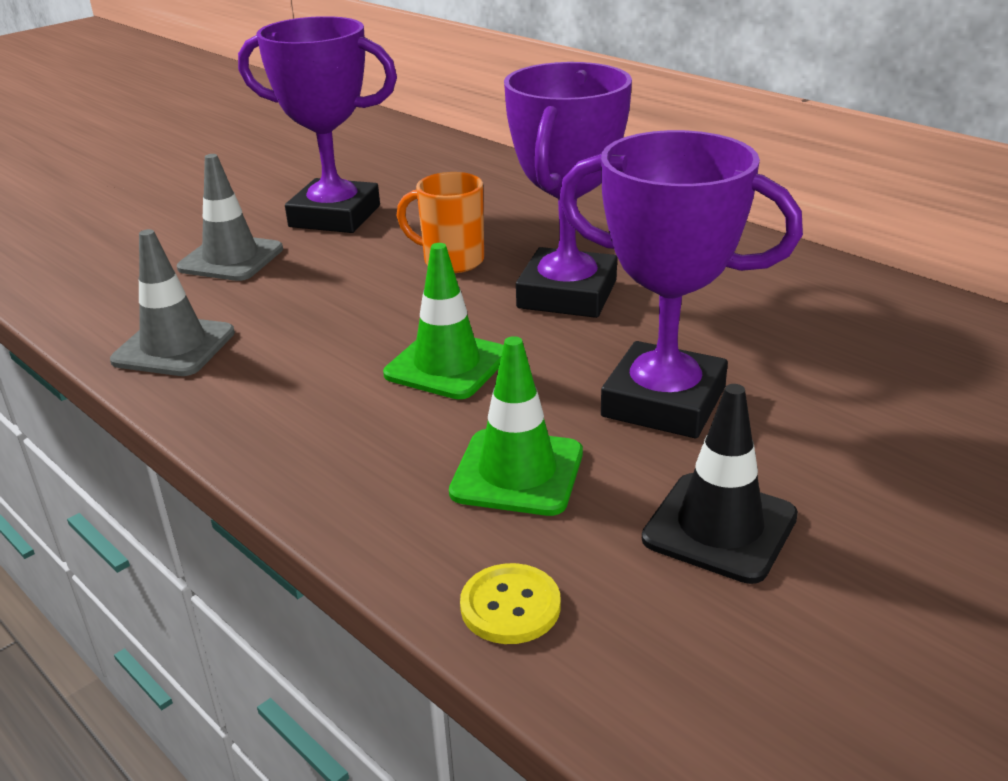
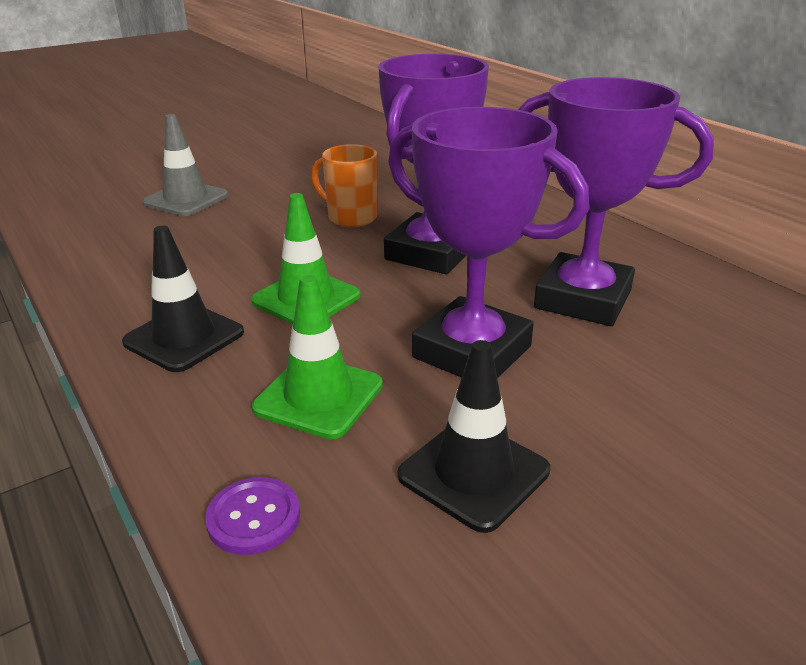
camera: 10 degrees right, 0 degrees up
grey traffic cone [110,229,235,376] -> none
purple trophy [238,16,397,233] -> purple trophy moved to [518,77,714,326]
yellow button [460,563,561,644] -> purple button [205,477,300,555]
none -> black traffic cone [122,226,244,372]

